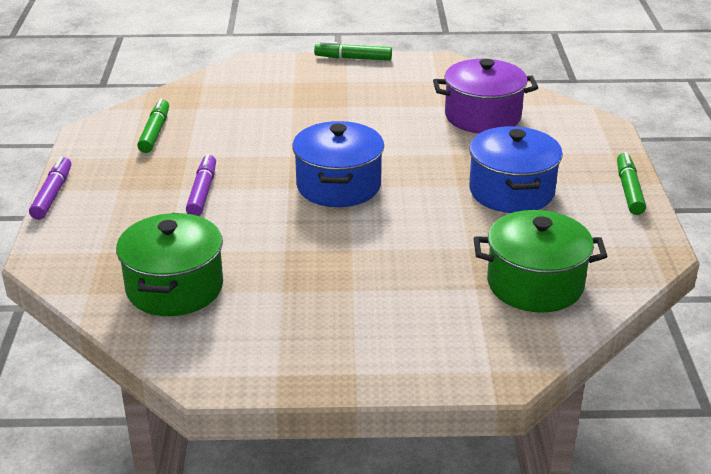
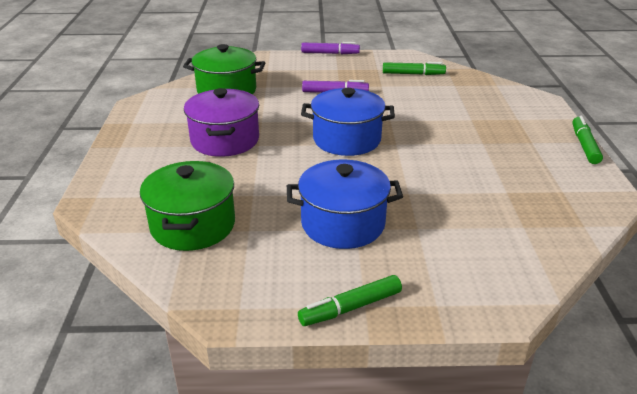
camera: 90 degrees right, 0 degrees up
purple pot [433,59,538,133] -> purple pot moved to [184,88,259,157]
green marker [617,152,646,215] -> green marker turned 150 degrees clockwise [298,275,402,326]

